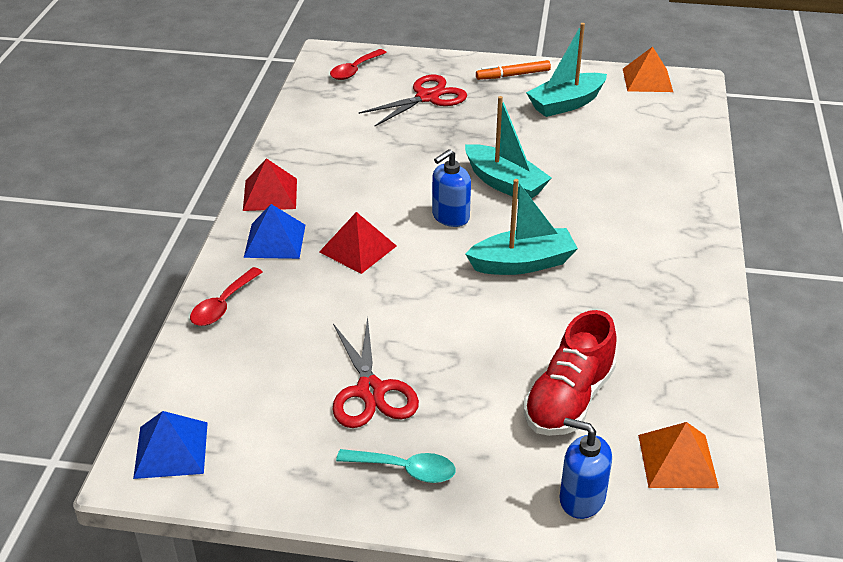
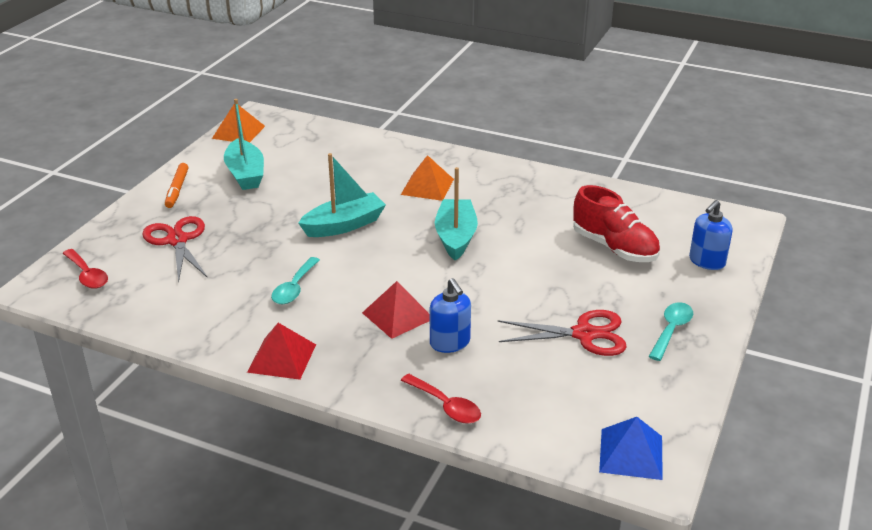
camera: 75 degrees left, 5 degrees down
blue pyramid [244,204,305,259] -> none
blue soap dispenser [432,149,471,227] -> blue soap dispenser moved to [430,278,471,353]
orange pyramid [638,422,719,488] -> orange pyramid moved to [401,155,454,201]
none -> turquoise spoon [271,257,320,304]

